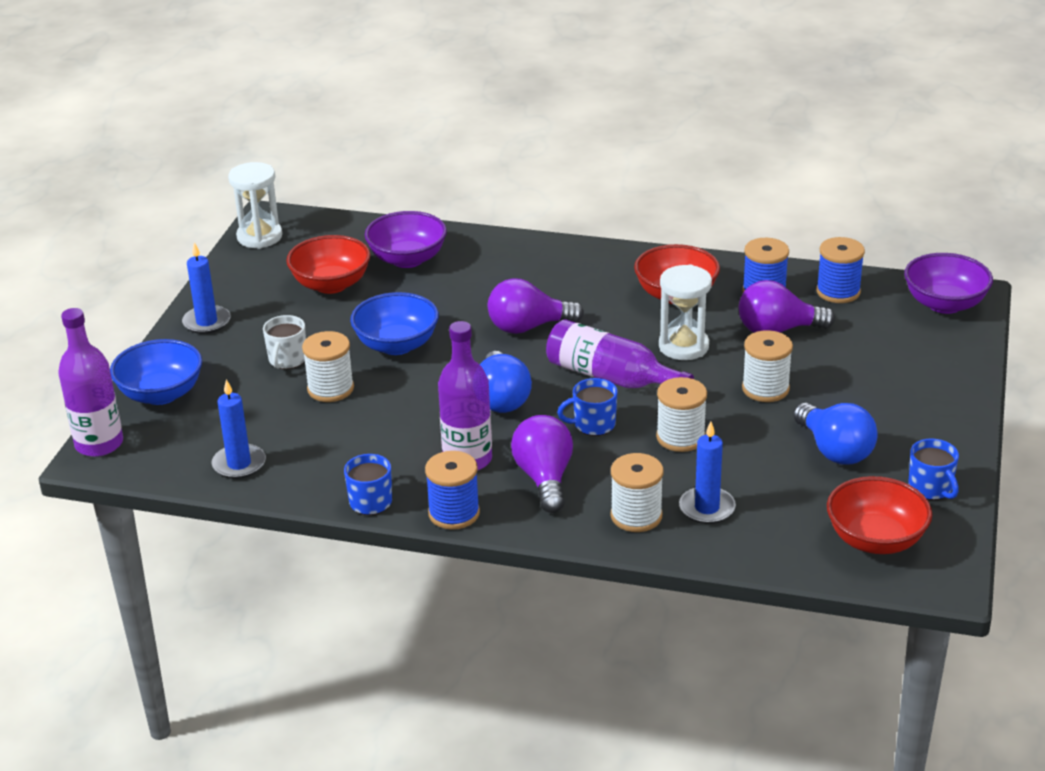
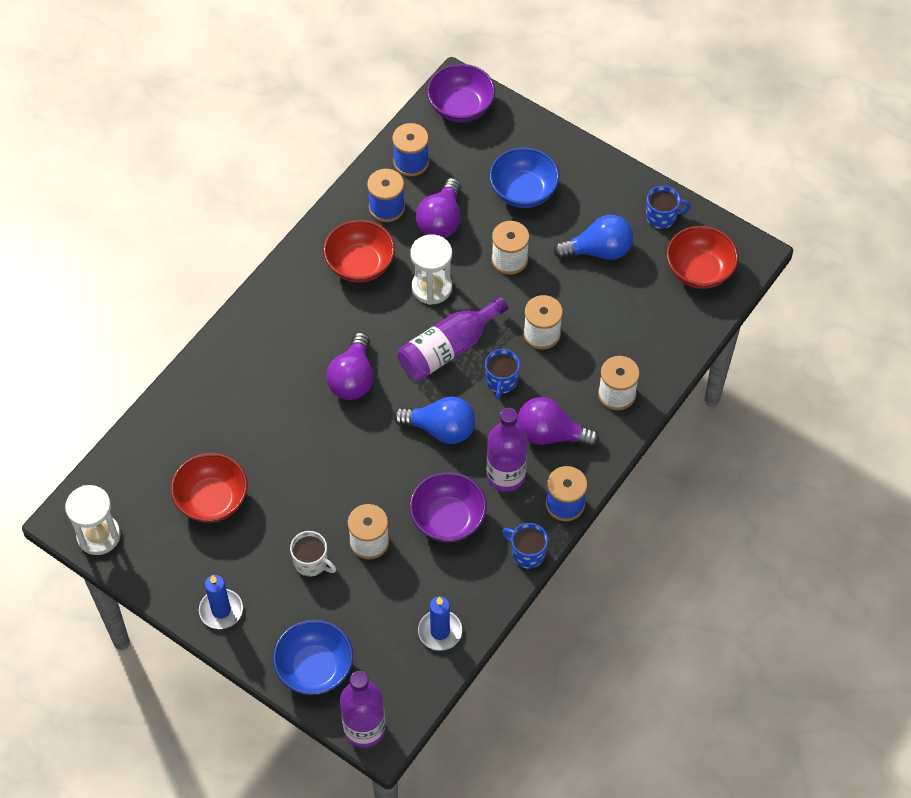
camera: 70 degrees left, 25 degrees up
blue bowl [350,292,439,355] -> blue bowl moved to [489,147,560,208]
purple bowl [365,211,447,268] -> purple bowl moved to [409,472,487,543]
blue candle [679,422,736,524] -> none

